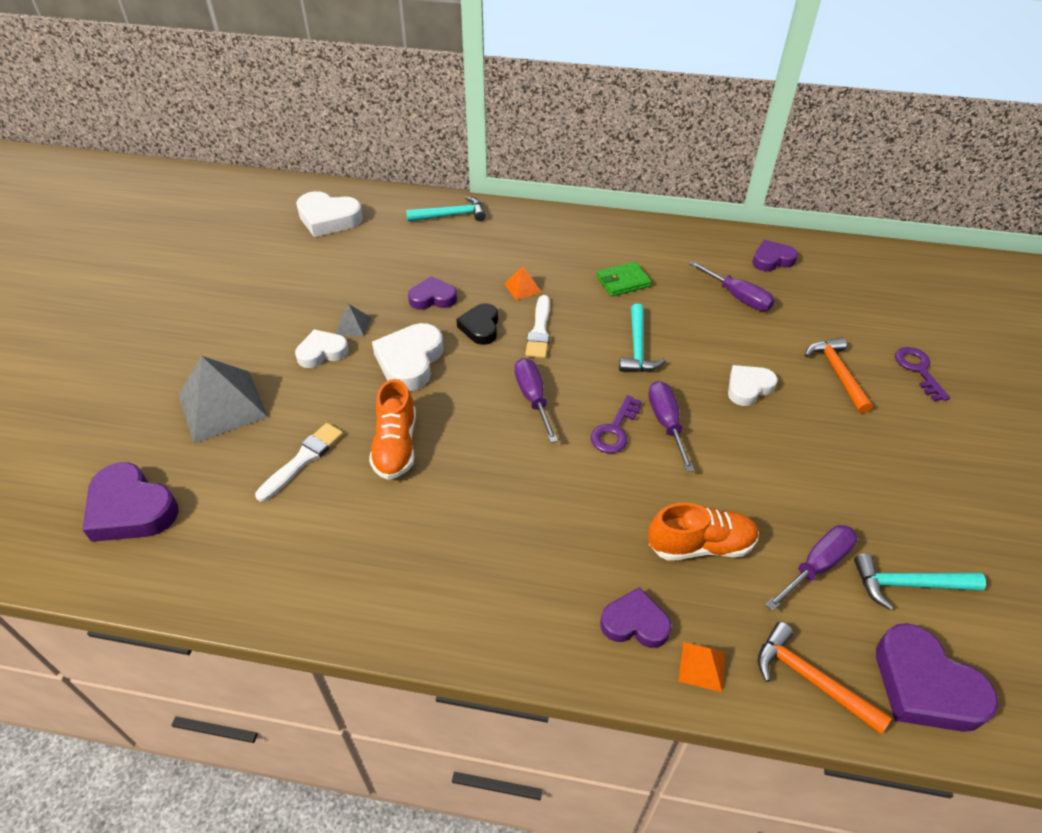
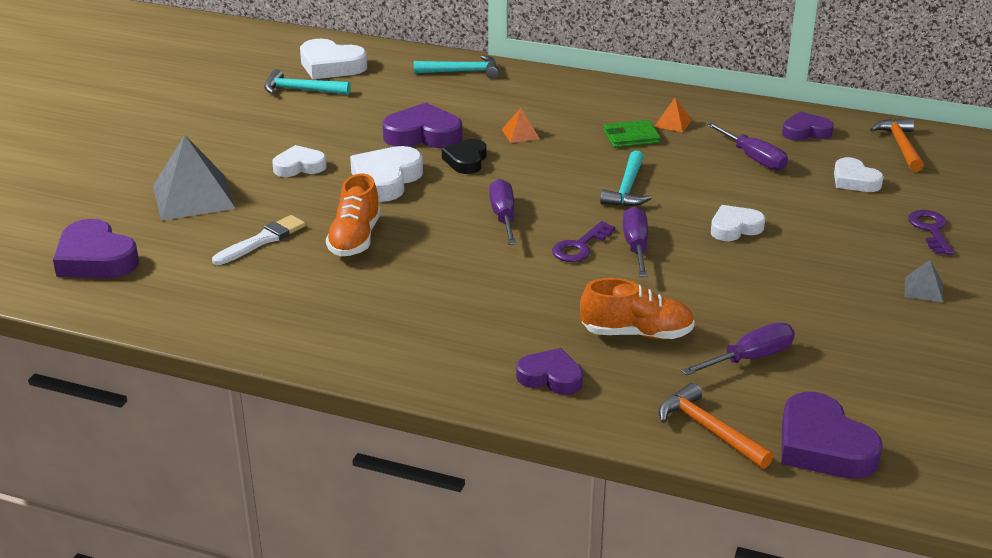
camera: 10 degrees right, 15 degrees down
grey pyramid [335,304,371,337] -> grey pyramid moved to [905,260,943,302]
purple heart [408,276,457,310] -> purple heart [382,103,462,148], size x1.56
white brush [525,295,550,358] -> none
orange pyramid [678,642,726,692] -> orange pyramid moved to [654,97,692,132]
orange hammer [805,337,873,413] -> orange hammer moved to [870,118,924,172]
turquoise hammer [854,554,986,610] -> turquoise hammer moved to [264,69,351,95]
none -> white heart [834,157,884,192]

